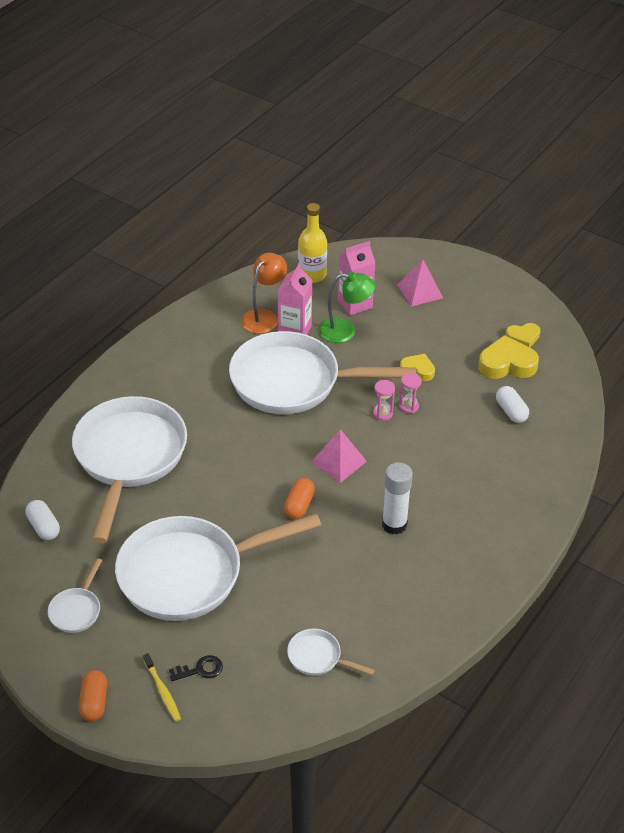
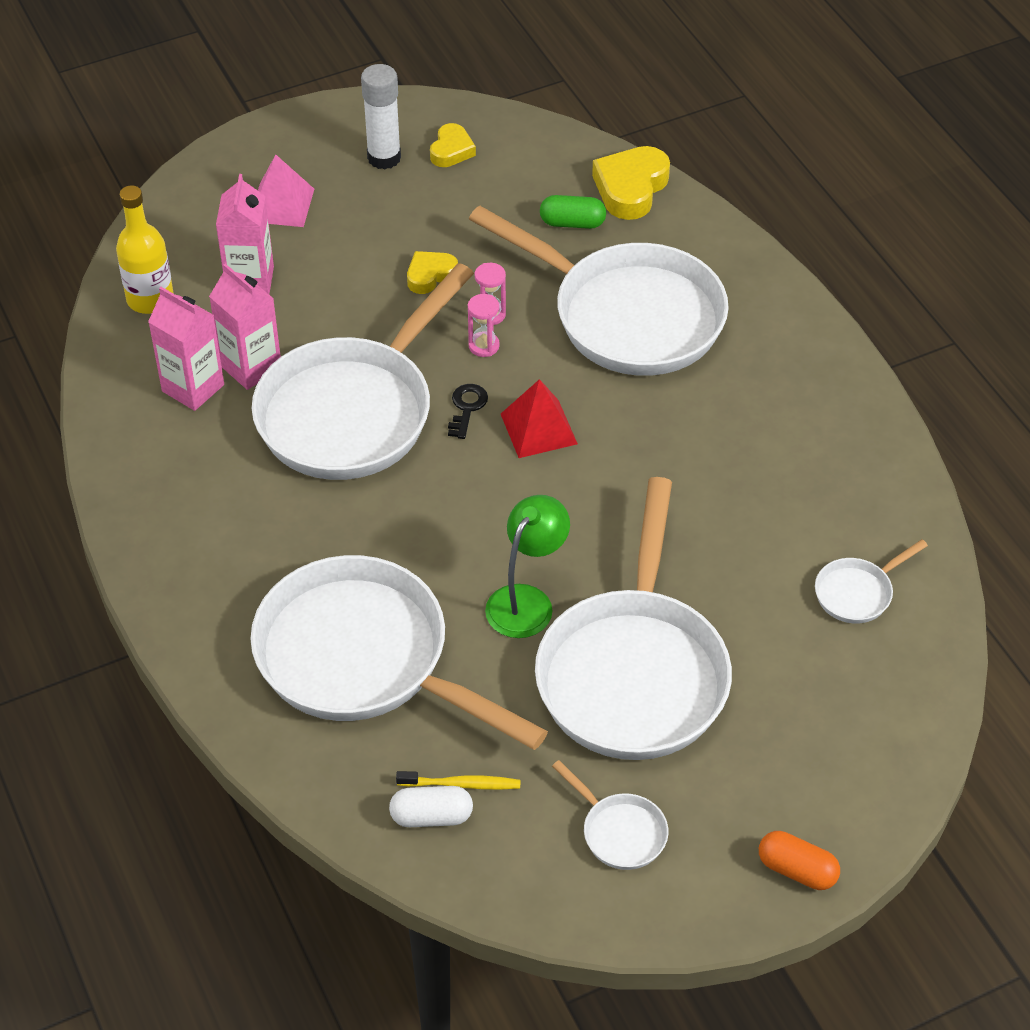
camera: 60 degrees left, 5 degrees up
yellow toothbrush [143,653,181,722] -> yellow toothbrush moved to [396,771,521,790]
black key [169,655,223,681] -> black key moved to [448,384,488,439]
orange lamp [241,253,287,334] -> pink carton [148,287,224,411]
orange capsule [284,478,315,519] -> none
pink pyramid [311,429,367,483] -> red pyramid [501,379,578,458]
green lamp [318,271,376,343] -> green lamp moved to [485,495,570,638]
white glue stick [382,462,413,534] -> white glue stick moved to [361,64,401,169]
yellow heart [478,335,539,379] -> yellow heart moved to [592,146,670,220]
white capsule [496,386,529,423] -> green capsule [540,195,606,229]
none -> white pan [469,206,729,376]

